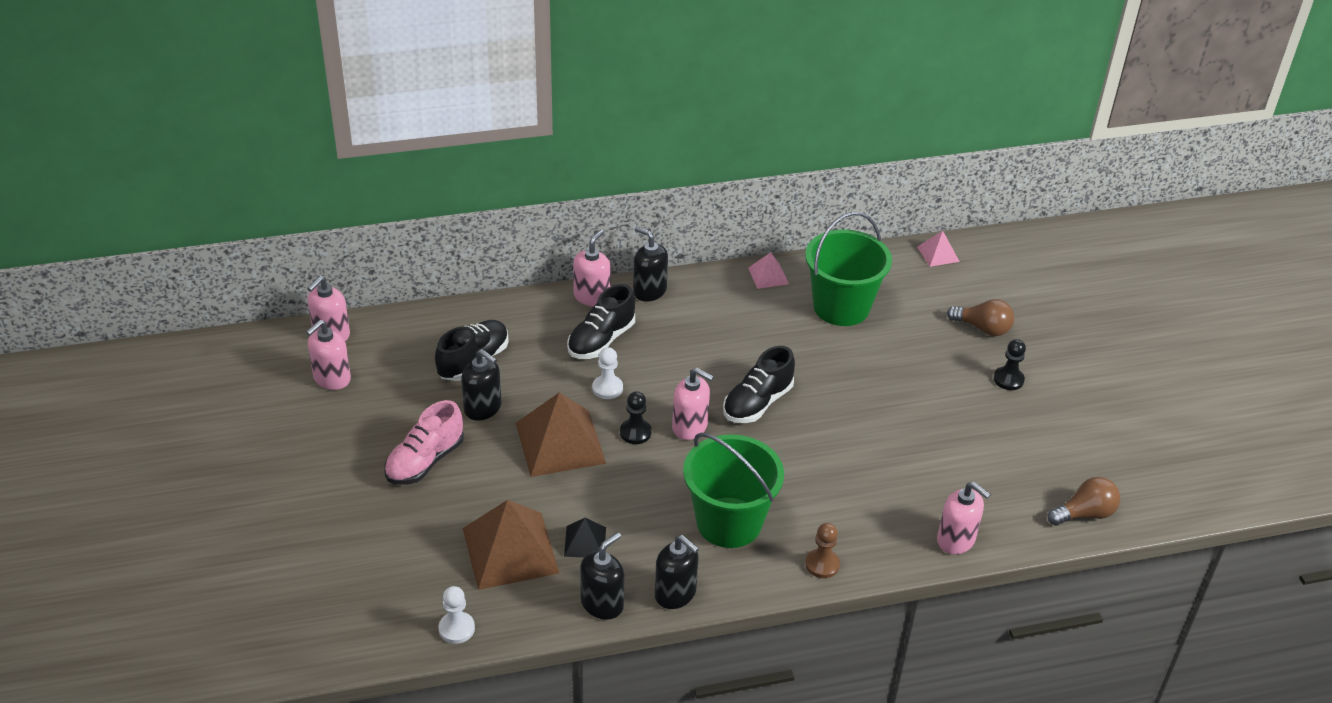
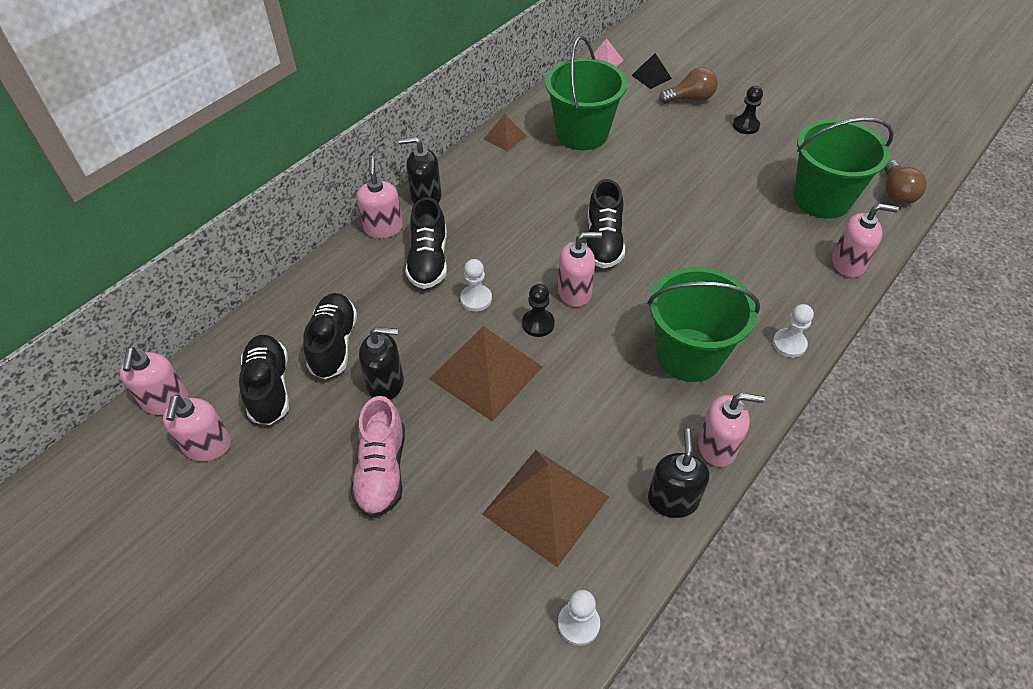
camera: 35 degrees left, 10 degrees up
black pyramid [564,518,606,557] -> black pyramid moved to [632,53,672,89]
black soap dispenser [655,535,699,609] -> pink soap dispenser [698,393,765,467]
pink pyramid [748,252,789,289] -> brown pyramid [484,114,526,152]
brown pawn [805,523,840,578] -> white pawn [772,304,814,358]
brown light bulb [1048,477,1120,526] -> brown light bulb turned 150 degrees clockwise [884,160,927,205]
none -> black shoe [239,335,289,425]
none -> green bucket [794,118,894,219]

